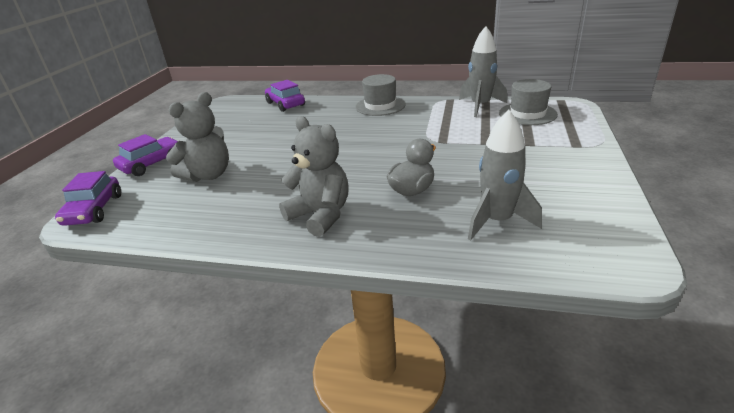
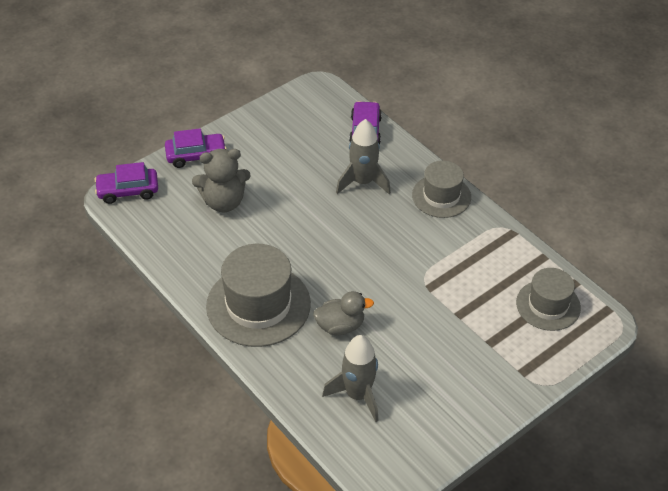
camera: 35 degrees right, 15 degrees up
purple car [55,171,121,226] -> purple car turned 45 degrees clockwise [94,162,158,204]
grey teddy bear [279,116,349,237] -> grey hat [206,244,311,347]
grey rocket [459,26,507,117] -> grey rocket moved to [336,119,391,194]

